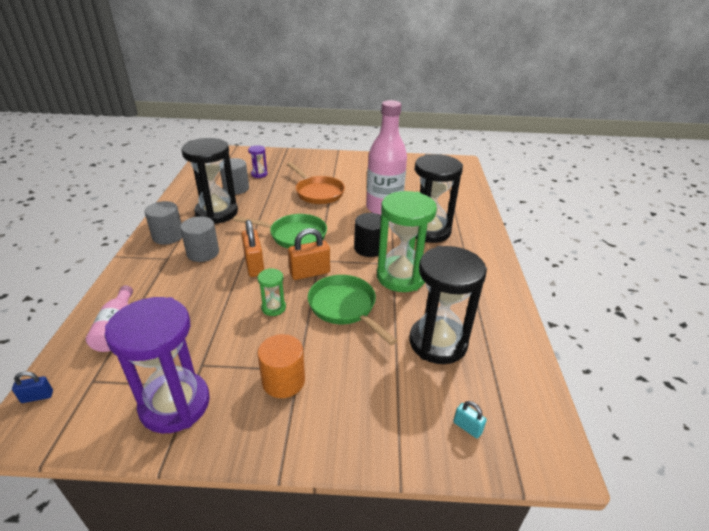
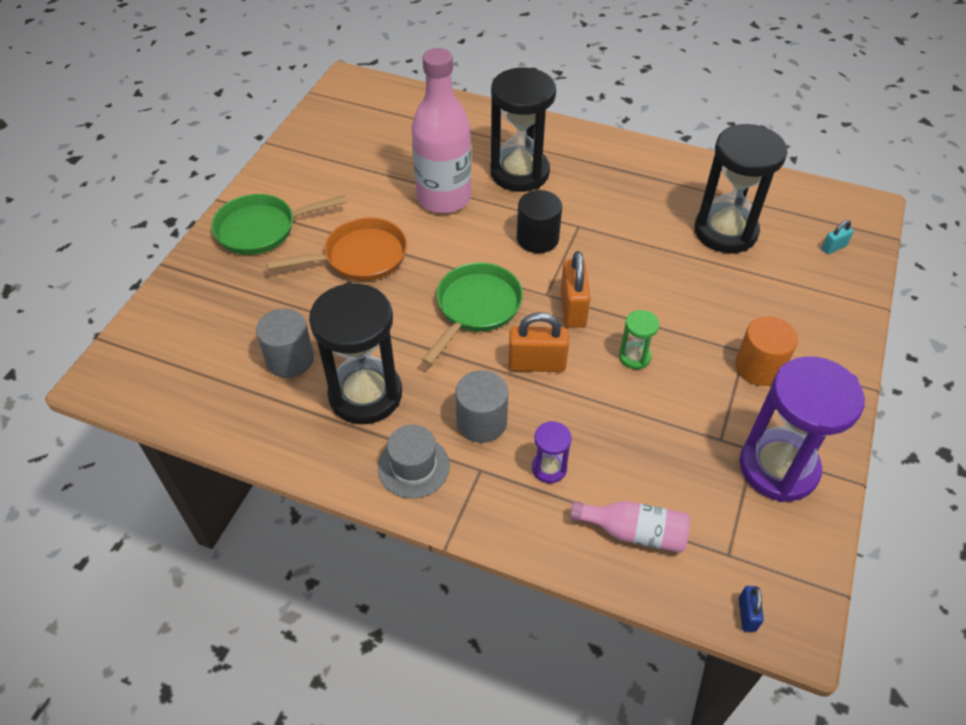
camera: 70 degrees left, 15 degrees up
grey cylinder [145,201,182,245] -> grey hat [378,425,450,498]
purple hourglass [248,145,268,178] -> purple hourglass moved to [532,421,572,483]
green pan [308,275,397,345] -> green pan moved to [211,194,347,255]
green hourglass [377,191,437,292] -> none

